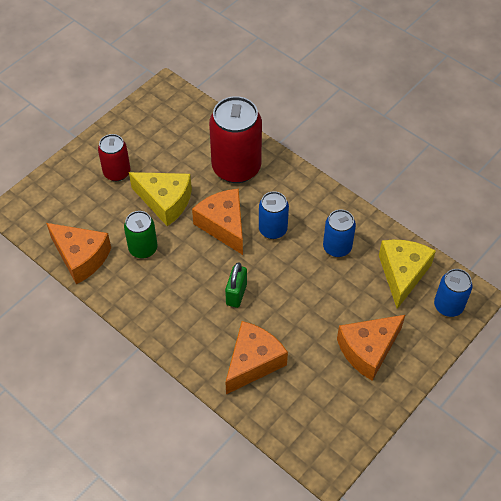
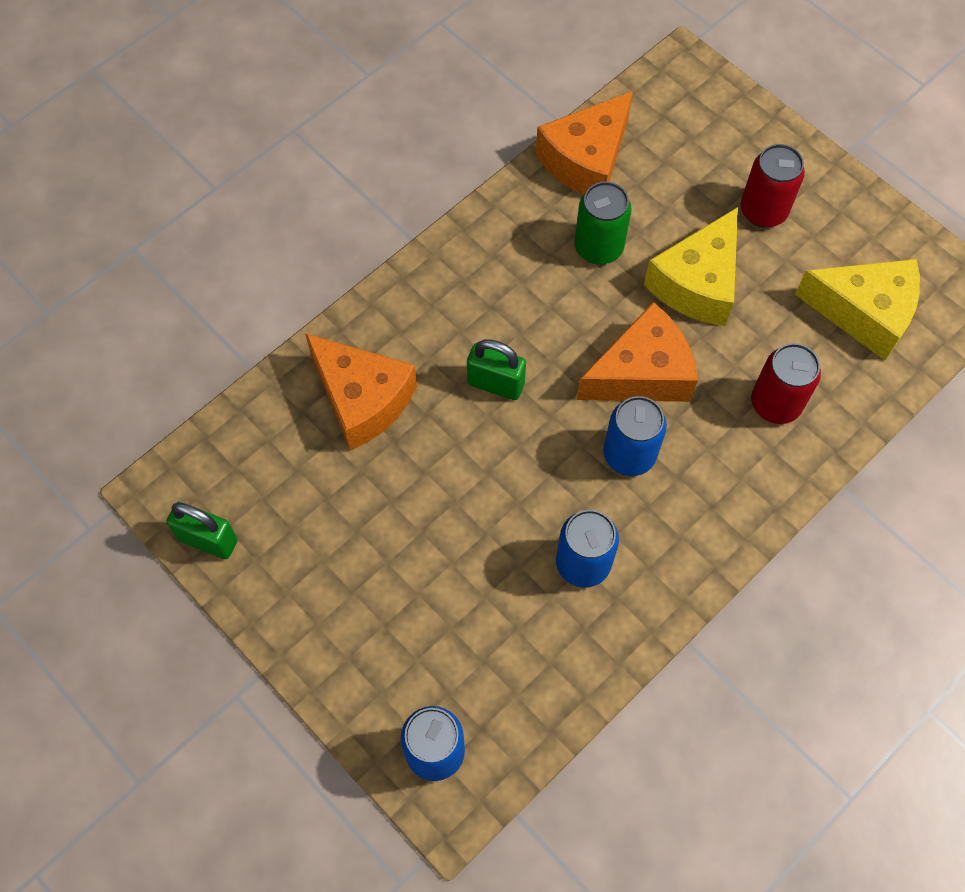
camera: 95 degrees right, 10 degrees up
red can [209,96,262,183] -> red can [751,343,821,424], size x0.56
orange cheese [337,315,405,381] -> none
yellow cheese [379,239,436,309] -> yellow cheese moved to [795,259,920,360]
none -> green padlock [166,502,238,559]

